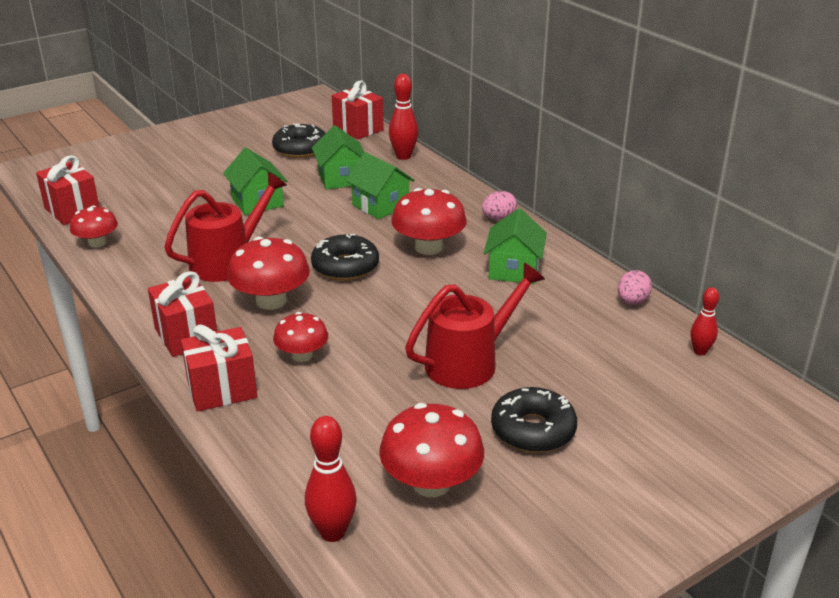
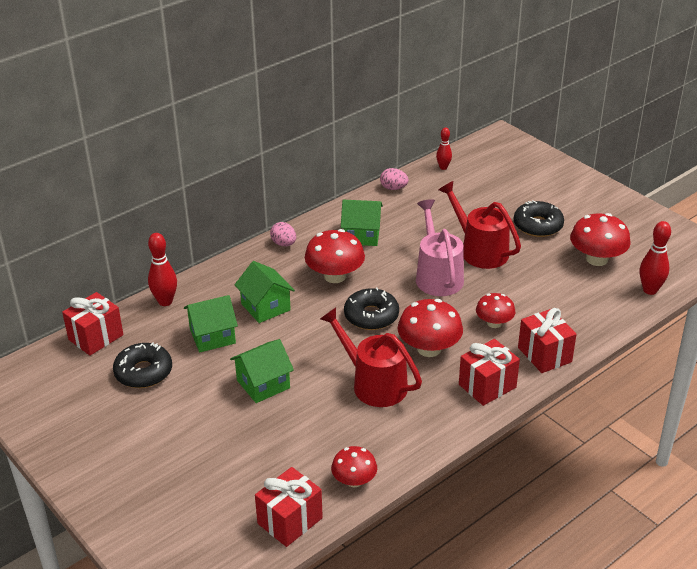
camera: 95 degrees left, 5 degrees up
green house [346,152,415,219] -> green house turned 75 degrees counterclockwise [234,261,295,323]
none -> pink watering can [416,199,464,296]

